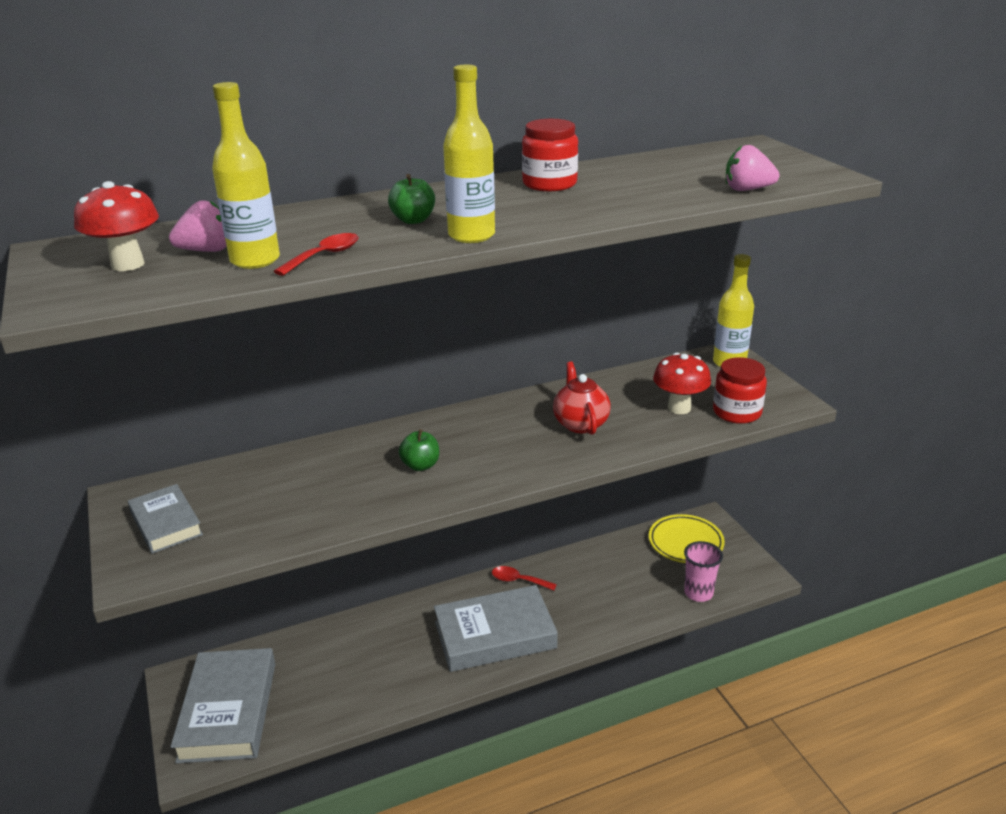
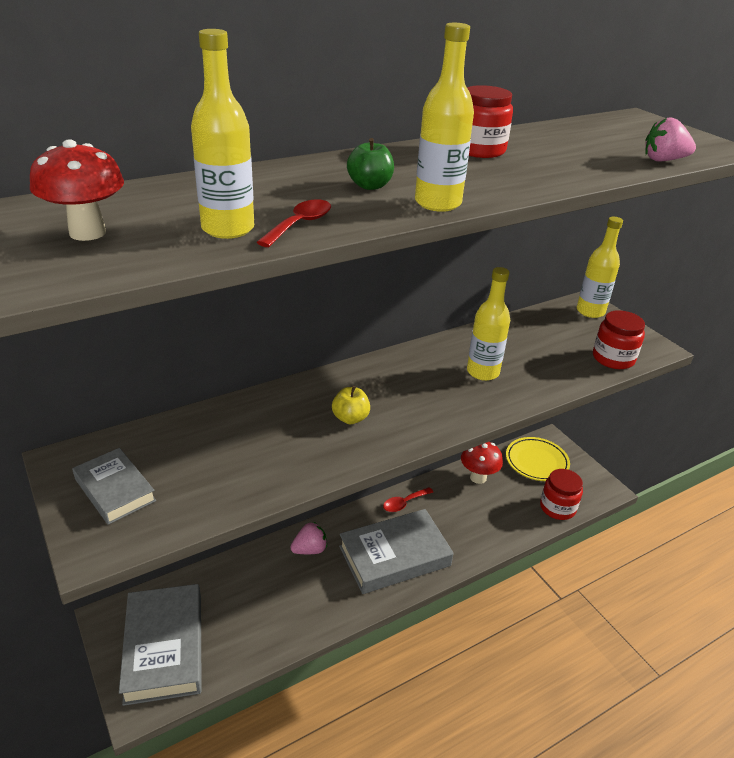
camera: 10 degrees left, 5 degrees up
pink strawberry [169,200,227,252] -> pink strawberry moved to [290,522,327,554]
green apple [399,429,439,471] -> yellow apple [332,386,370,424]
red spoon [492,566,557,590] -> red spoon turned 45 degrees counterclockwise [383,487,433,512]
red teapot [553,362,611,435] -> yellow bottle [467,267,510,381]
red mushroom [653,353,711,414] -> red mushroom moved to [461,442,503,484]
pink cup [684,541,723,602] -> red jar [540,469,583,520]

